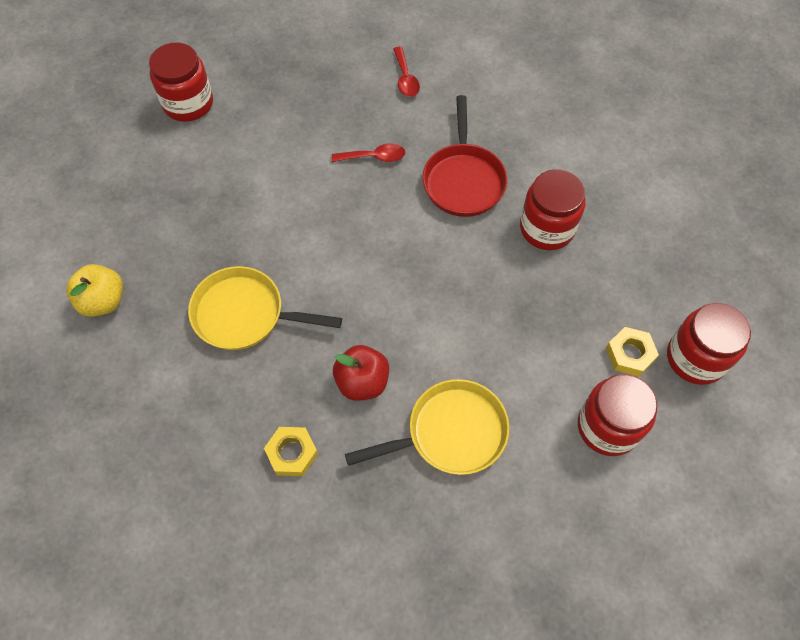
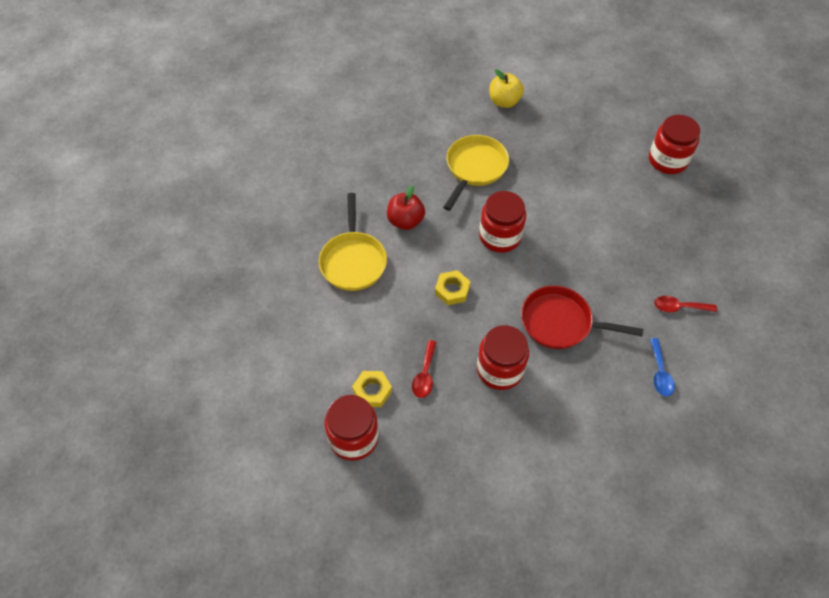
camera: 105 degrees right, 5 degrees down
yellow nut [264,427,318,476] -> yellow nut moved to [435,270,471,305]
red spoon [332,144,405,162] -> red spoon moved to [412,340,437,398]
red jar [578,374,657,456] -> red jar moved to [479,191,526,253]
none -> blue spoon [650,338,675,397]

